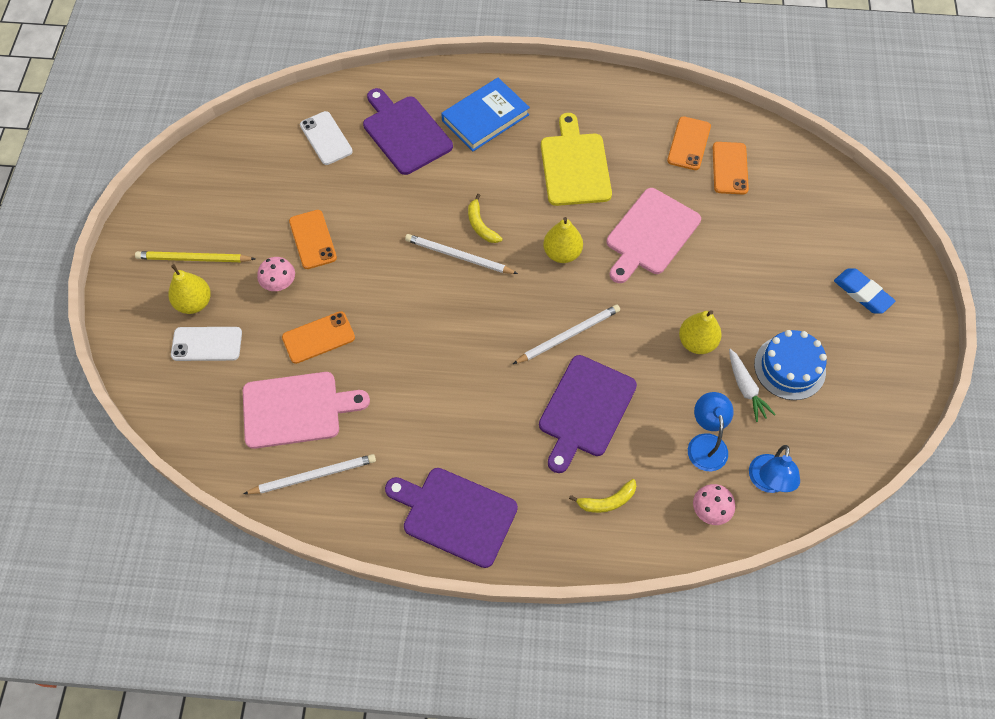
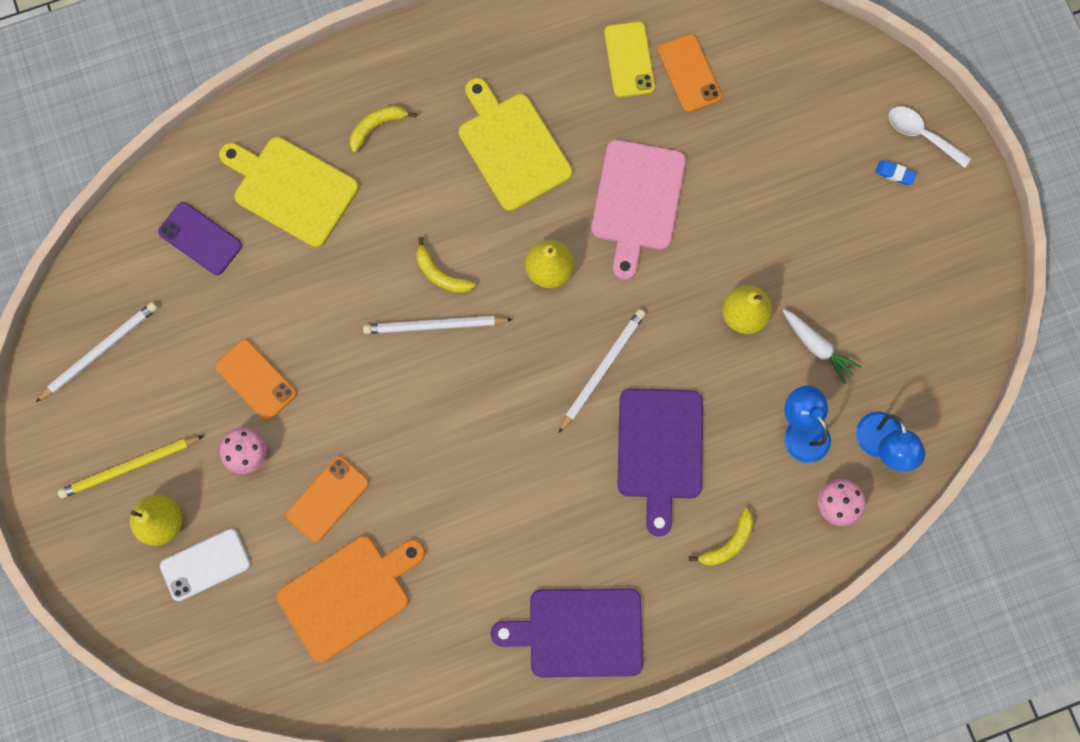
camera: 25 degrees left, 15 degrees up
pink cutting board [243,372,370,449] -> orange cutting board [277,536,425,662]
white pencil [243,454,376,494] -> white pencil moved to [36,302,157,402]
white phone [300,111,353,165] -> purple phone [158,202,242,275]
purple cutting board [363,88,453,175] -> yellow cutting board [219,137,359,247]
blue book [441,78,530,151] -> yellow banana [350,105,417,152]
orange phone [667,116,711,170] -> yellow phone [604,21,655,98]
blue cake [754,330,827,400] -> none
blue eraser [834,269,895,314] -> blue eraser [875,160,917,185], size x0.55
none -> white spoon [889,106,971,168]

